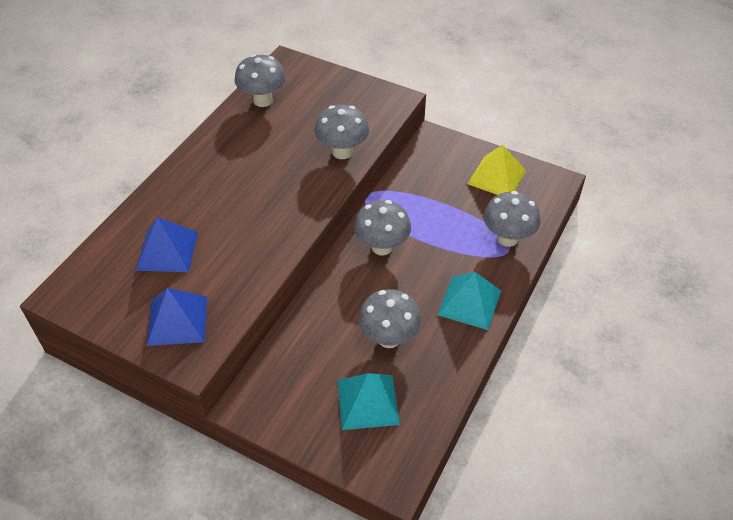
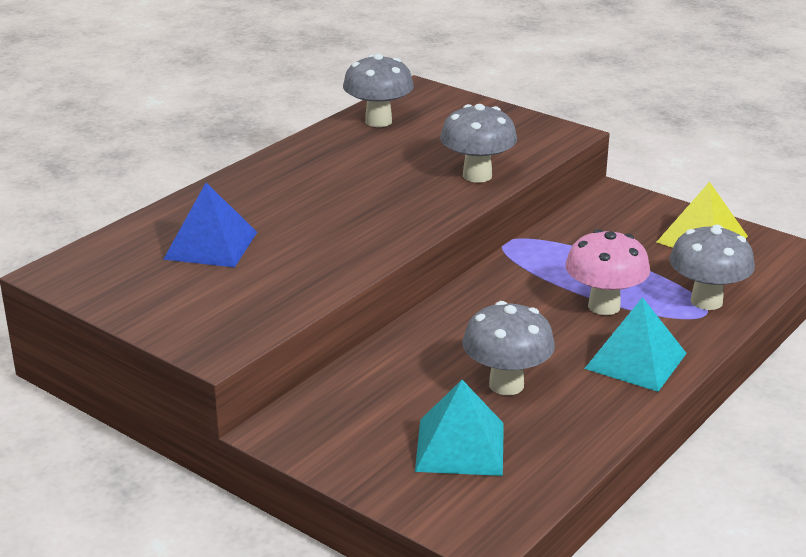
camera: 10 degrees right, 20 degrees down
blue pyramid [147,288,207,346] -> none
grey mushroom [354,200,411,256] -> none
none -> pink mushroom [565,229,650,315]

